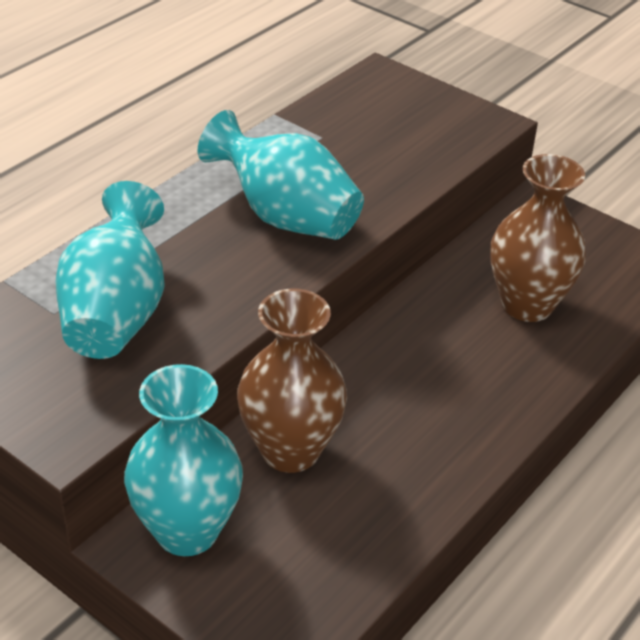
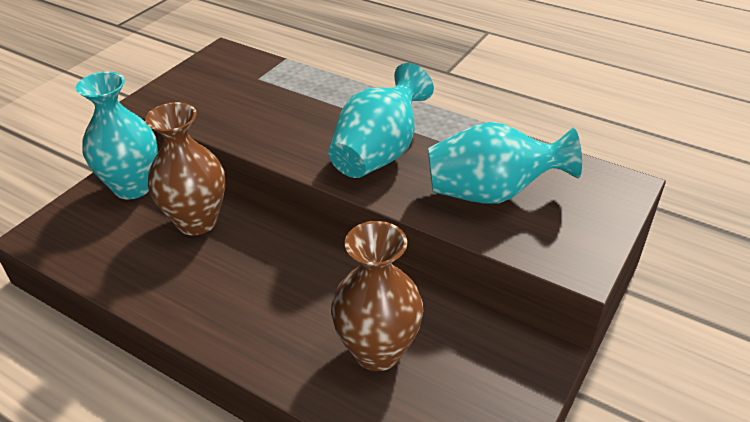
camera: 85 degrees right, 0 degrees up
turquoise vase [56,181,165,359] -> turquoise vase moved to [428,122,582,204]

